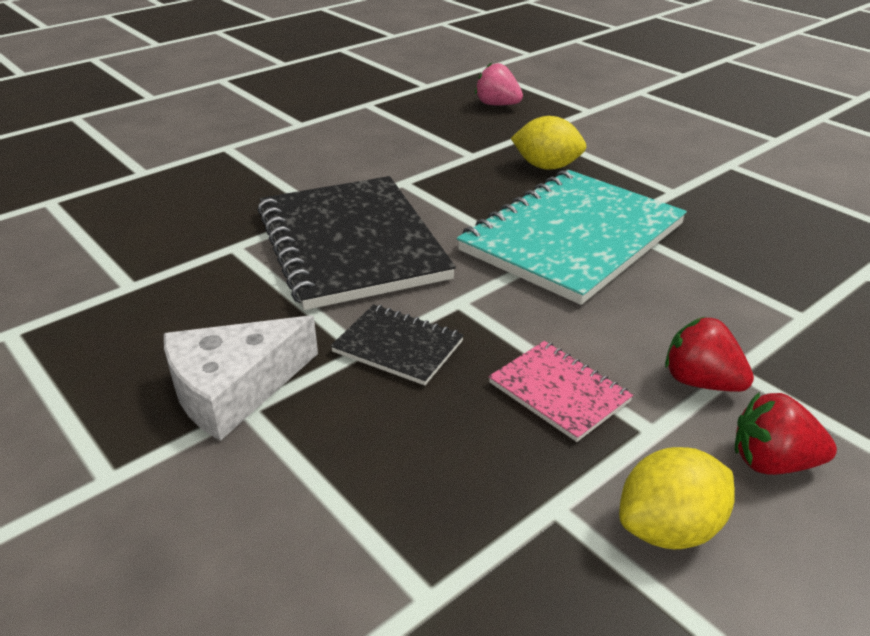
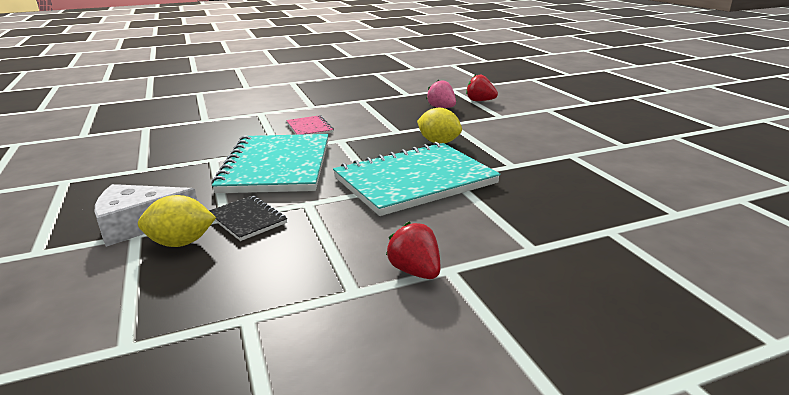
camera: 20 degrees right, 10 degrees down
black notebook [257,176,456,310] -> turquoise notebook [211,134,328,193]
pink notebook [488,341,633,442] -> pink notebook moved to [286,115,334,135]
yellow lemon [619,447,735,549] -> yellow lemon moved to [138,195,216,247]
red strawberry [735,393,837,475] -> red strawberry moved to [466,74,498,101]

